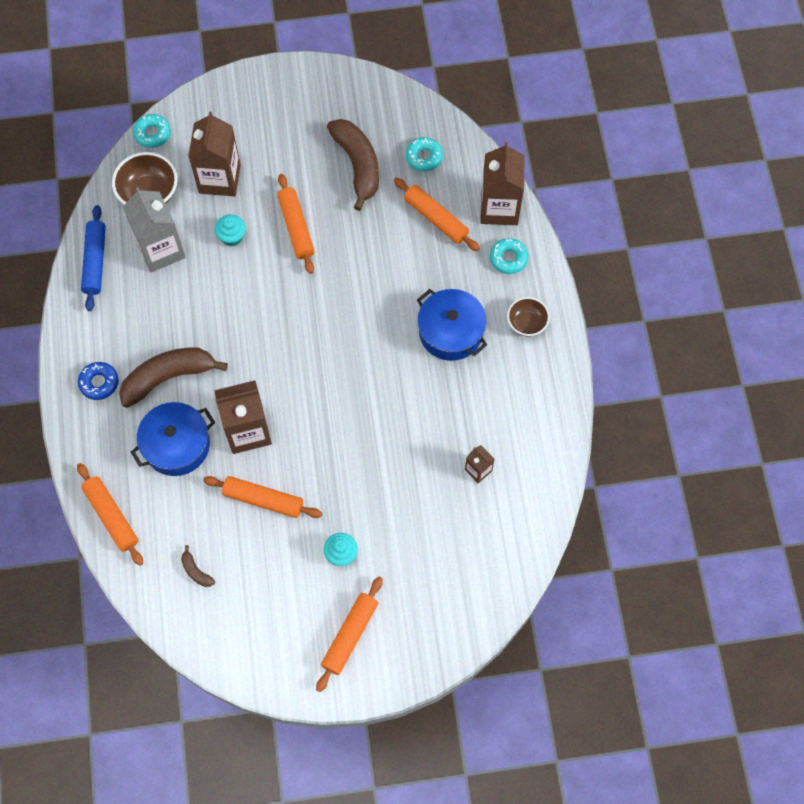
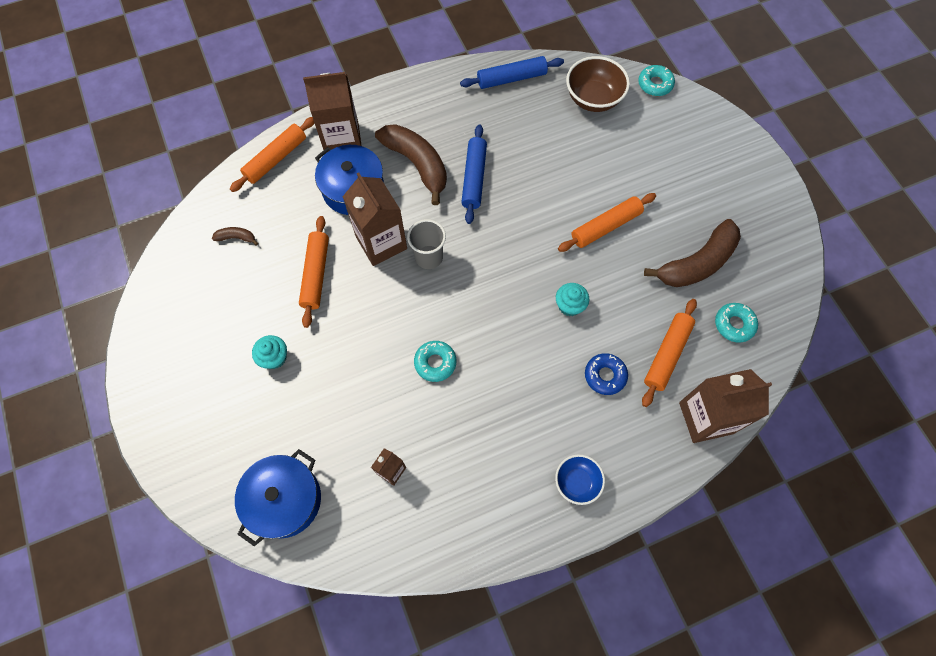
camera: 75 degrees right, 0 degrees up
blue donut [78,362,119,400] -> blue donut moved to [585,353,628,395]
grey carton [123,187,186,272] -> none
brown banana [181,545,215,587] -> brown banana turned 60 degrees clockwise [212,227,258,246]
brown carton [188,112,241,197] -> brown carton moved to [303,72,362,154]
turquoise cupcake [215,214,246,246] -> turquoise cupcake moved to [556,283,589,316]
orange rolling pin [316,577,383,692] -> none
blue pot [417,289,487,361] -> blue pot moved to [235,449,321,546]
turquoise donut [490,238,528,274] -> turquoise donut moved to [414,341,456,382]
brown bowl [507,297,550,336] -> blue bowl [555,455,605,505]
none -> grey cup [407,219,446,269]
none -> blue rolling pin [461,124,487,224]

